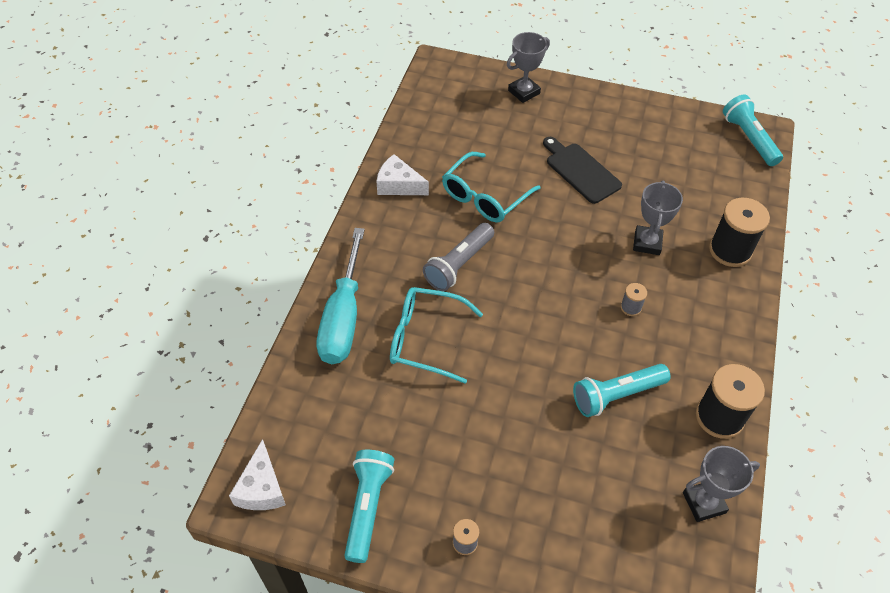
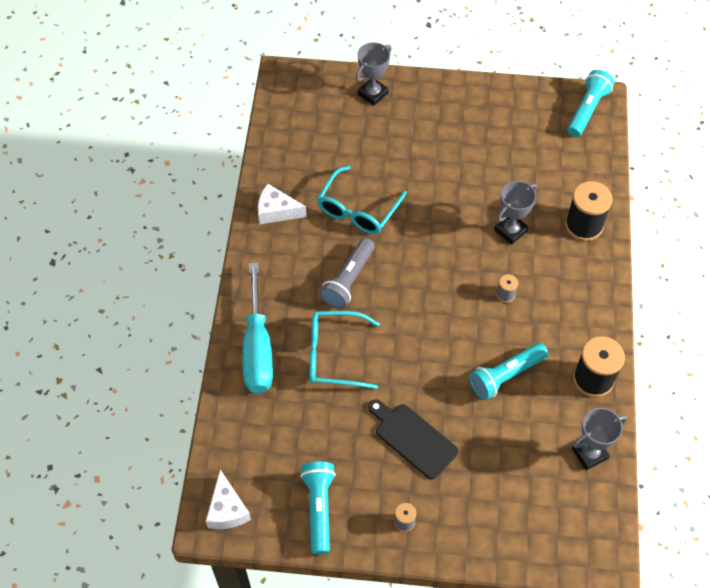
camera: 10 degrees left, 5 degrees up
black cutting board [543,137,622,204] -> black cutting board moved to [368,399,458,480]
grey trophy [633,181,683,255] -> grey trophy turned 45 degrees clockwise [494,181,537,245]
turquoise flashlight [723,95,783,166] -> turquoise flashlight turned 60 degrees clockwise [567,70,614,137]

